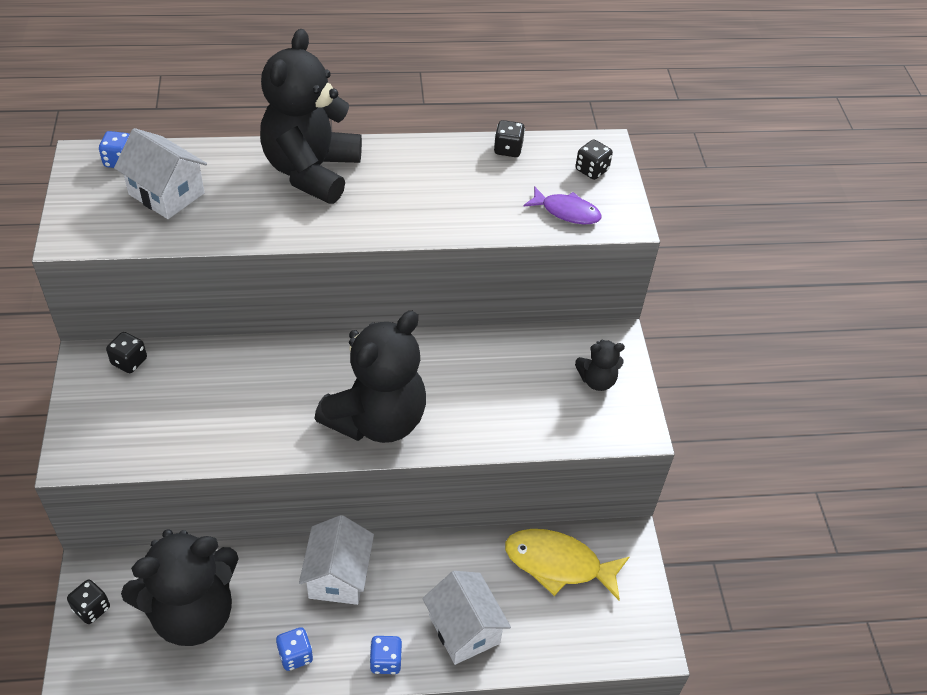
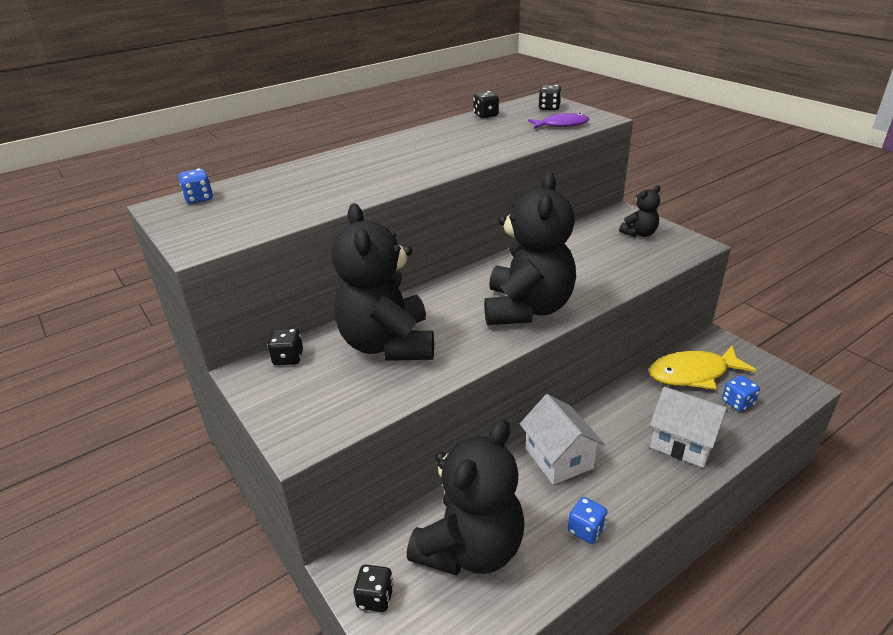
camera: 25 degrees left, 15 degrees down
white house [114,128,207,219] -> none
black teddy bear [260,29,362,204] -> black teddy bear moved to [331,203,434,361]
blue dice [369,636,402,674] -> blue dice moved to [722,375,760,412]

